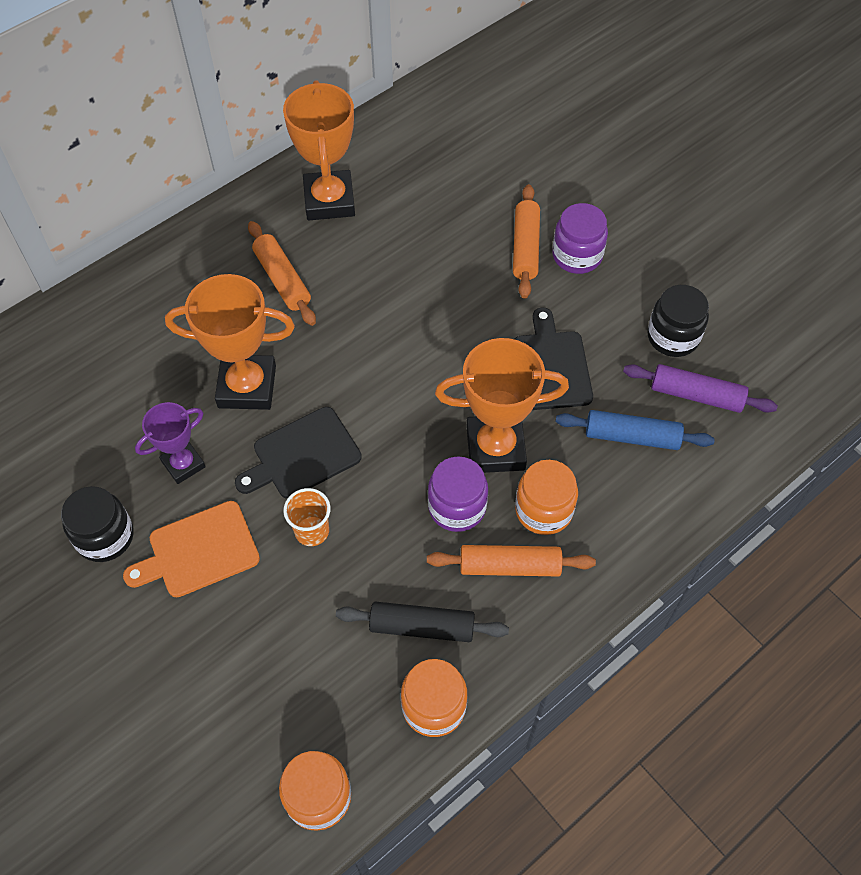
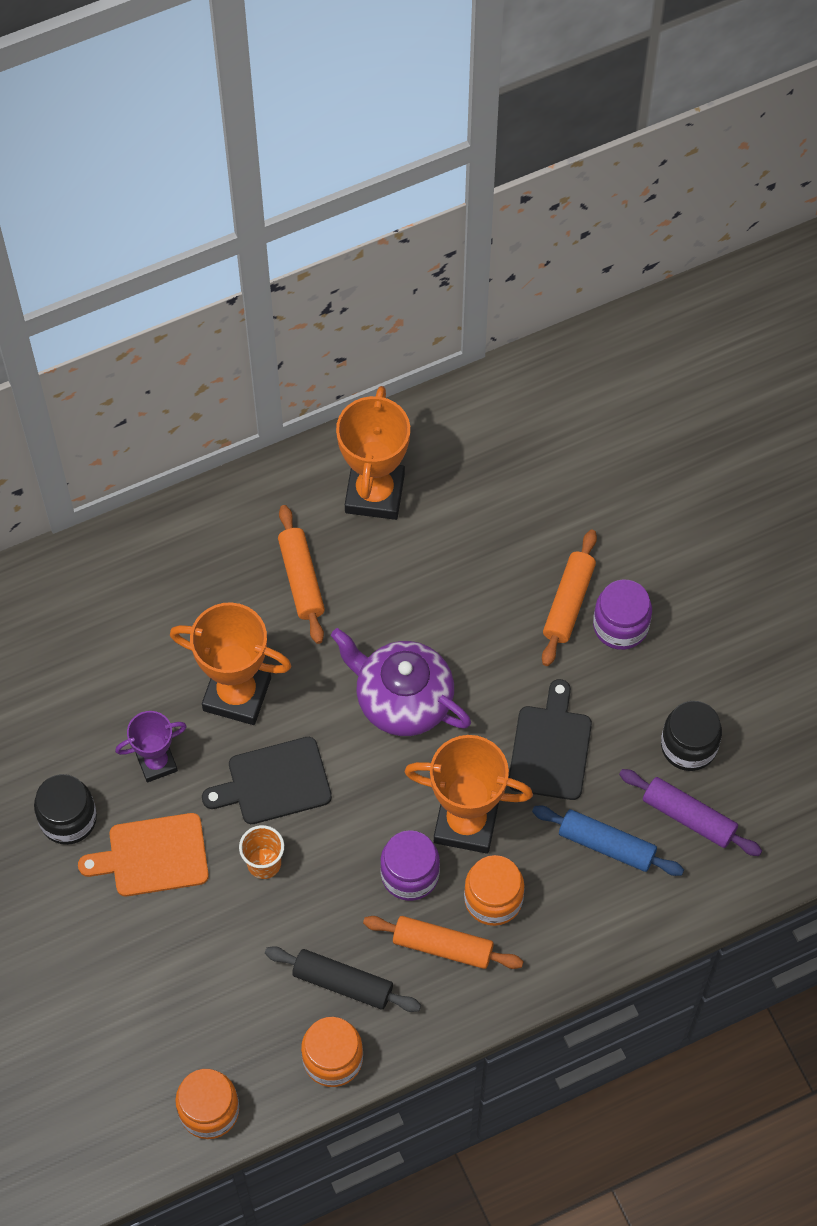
camera: 15 degrees right, 5 degrees up
none -> purple teapot [331,628,471,736]

